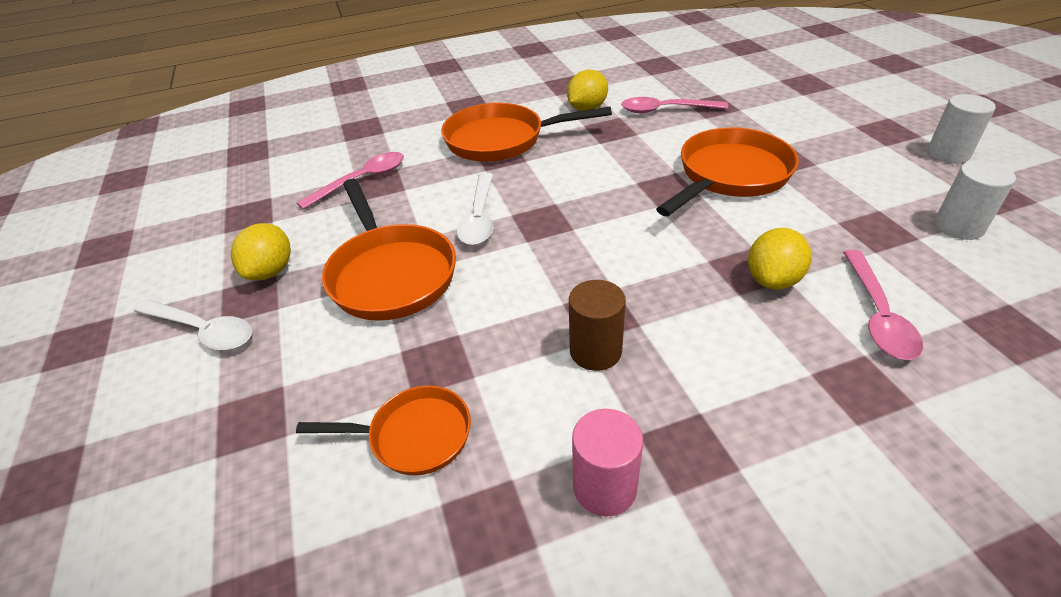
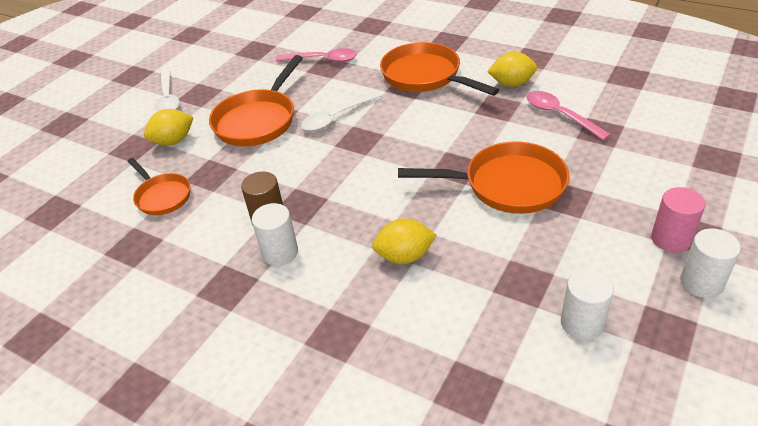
camera: 50 degrees right, 0 degrees up
yellow lemon [231,223,291,280] -> yellow lemon moved to [144,109,194,146]
pink cylinder [572,409,643,517] -> pink cylinder moved to [651,187,705,253]
pink spoon [843,250,923,360] -> none
none -> white cylinder [252,203,298,266]

